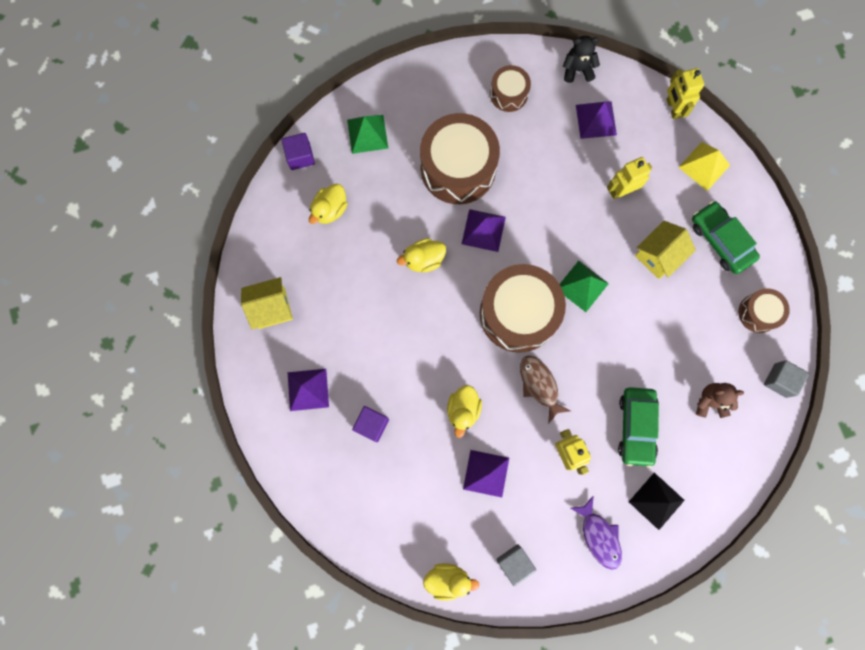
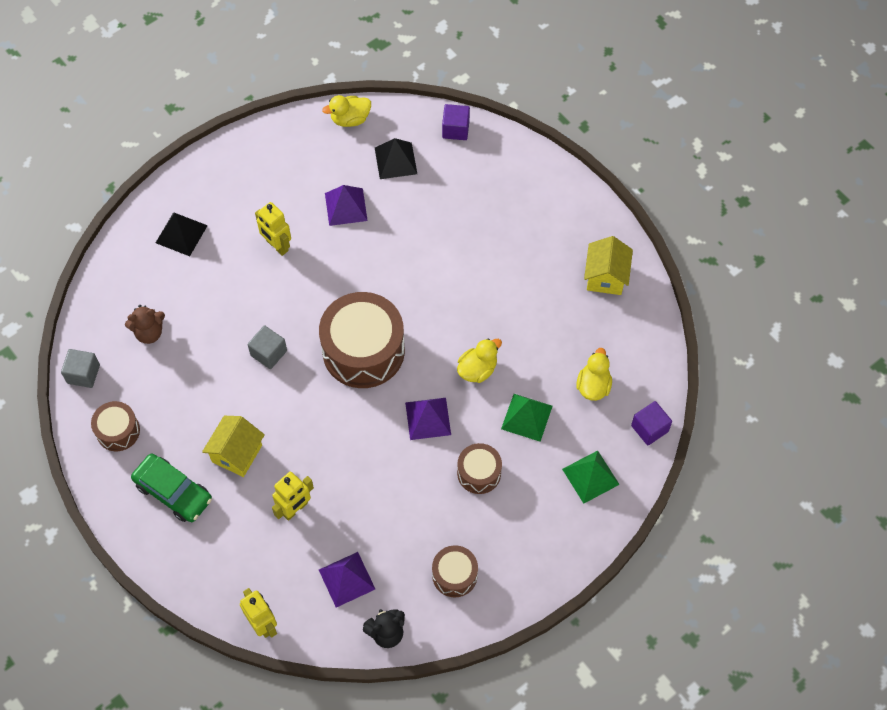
camera: 160 degrees right, 15 degrees down
yellow house [241,277,293,329] -> yellow house turned 45 degrees counterclockwise [584,236,633,295]
purple pyramid [287,369,329,411] -> none
purple cube [352,406,389,442] -> purple cube moved to [442,104,470,140]
brown drum [420,113,500,204] -> brown drum [457,443,502,494], size x0.51
yellow duck [447,385,482,438] -> none
grey cube [496,544,536,586] -> grey cube moved to [247,325,287,369]
brown fish [520,355,570,424] -> none
green pyramid [560,261,609,312] -> green pyramid moved to [501,394,553,442]
purple fish [570,496,622,570] -> none
green car [618,387,659,468] -> none
yellow pyramid [679,142,730,191] -> none
none -> black pyramid [375,138,417,179]

